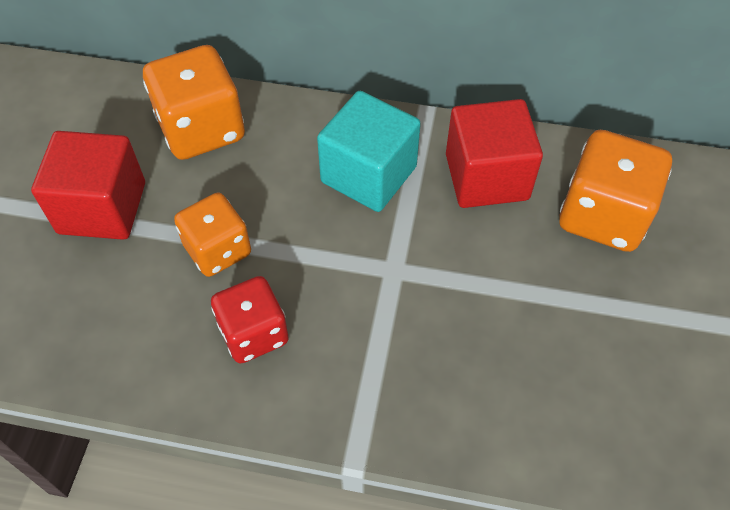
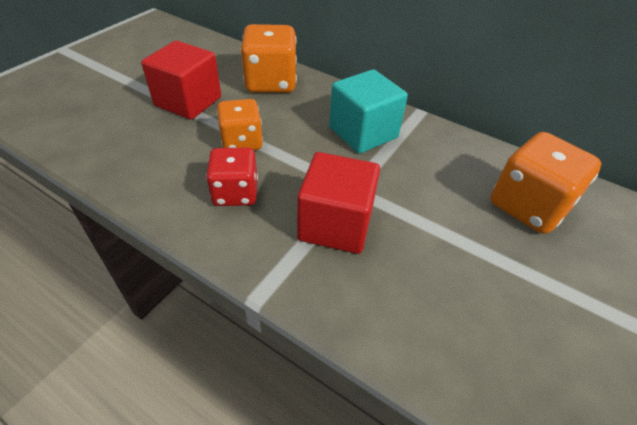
camera: 20 degrees right, 10 degrees down
red cube [446,99,543,208] -> red cube moved to [297,152,380,254]

